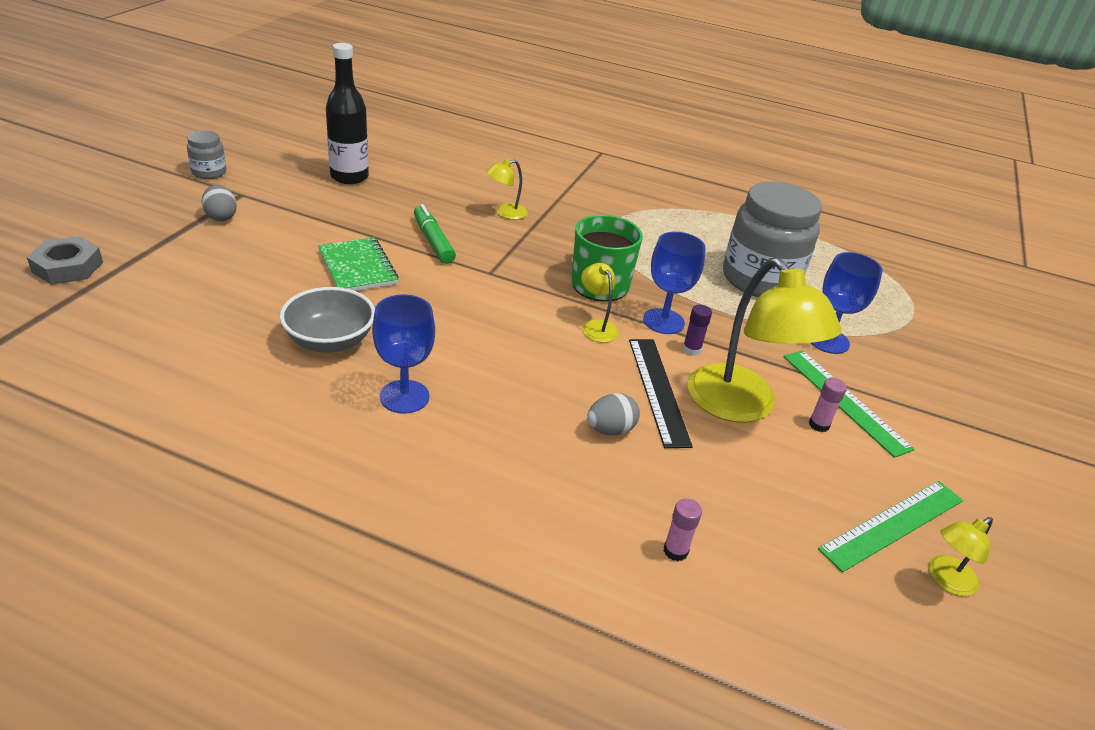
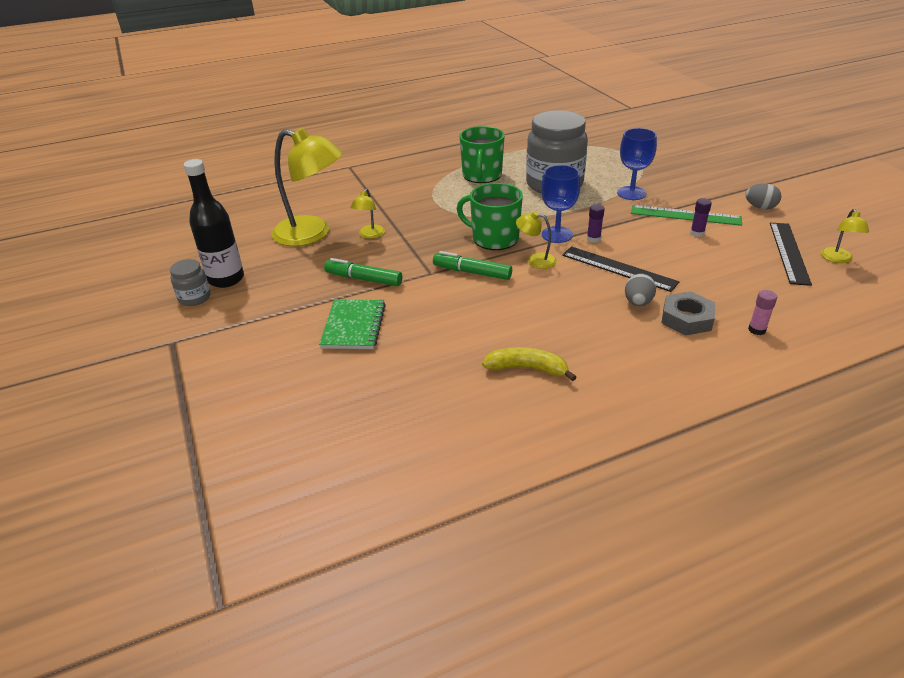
camera: 40 degrees left, 0 degrees up
grey nut [27,236,103,285] -> grey nut moved to [662,291,715,335]
grey jar [187,130,226,179] -> grey jar moved to [170,259,211,306]
grey egg [202,185,237,221] -> grey egg moved to [745,184,781,209]
grey bowl [280,287,375,353] -> none
green notebook [318,237,398,291] -> green notebook turned 75 degrees clockwise [319,299,386,349]
blue goblet [372,294,435,414] -> yellow banana [482,347,576,381]
yellow lamp [687,258,842,423] -> yellow lamp moved to [271,128,343,246]
pink glue stick [809,378,847,432] -> purple glue stick [690,198,712,237]
green ruler [818,481,963,572] -> black ruler [770,223,812,286]
none -> green marker [433,251,512,280]
none -> green mug [459,126,505,183]

